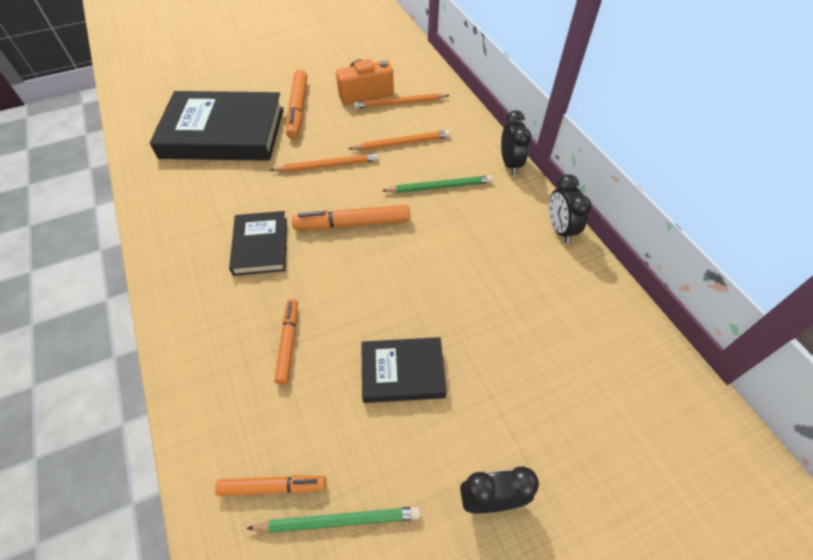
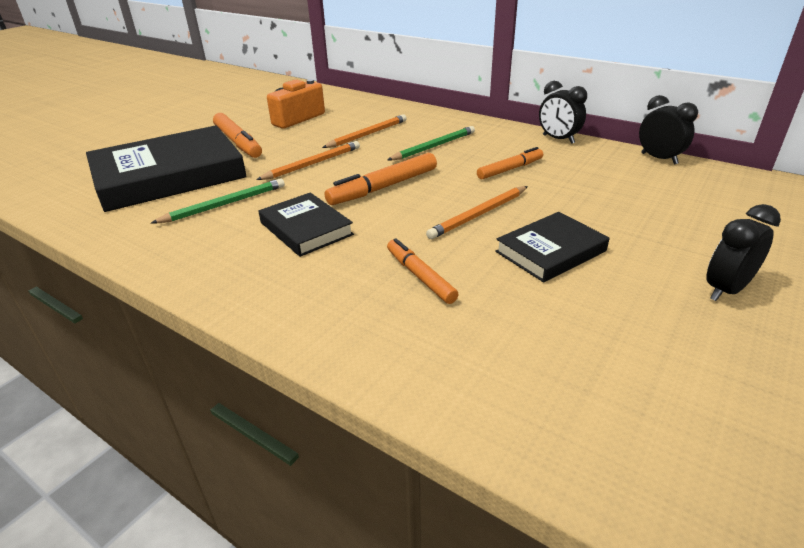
camera: 30 degrees left, 20 degrees down
orange marker [215,475,326,496] -> orange marker moved to [477,147,543,179]
green pencil [246,507,421,533] -> green pencil moved to [151,178,285,223]
orange pencil [354,93,450,109] -> orange pencil moved to [426,186,528,239]
black clock [501,110,531,175] -> black clock moved to [639,95,698,165]

